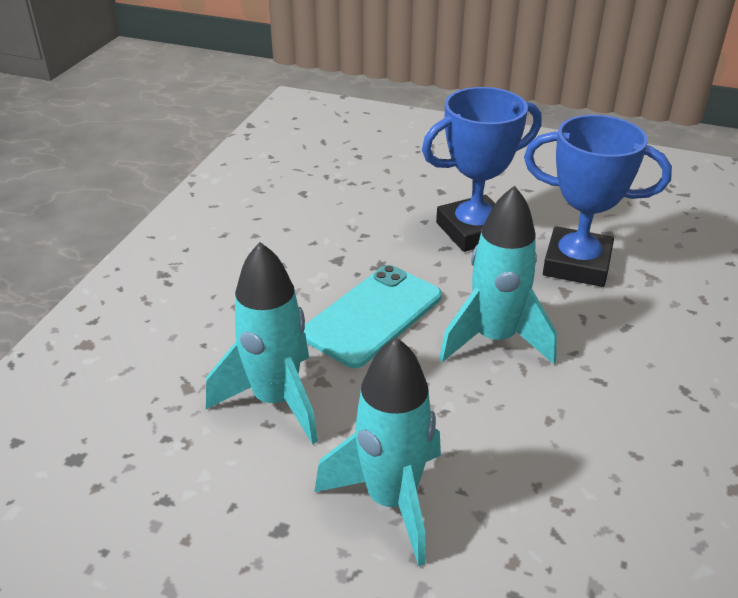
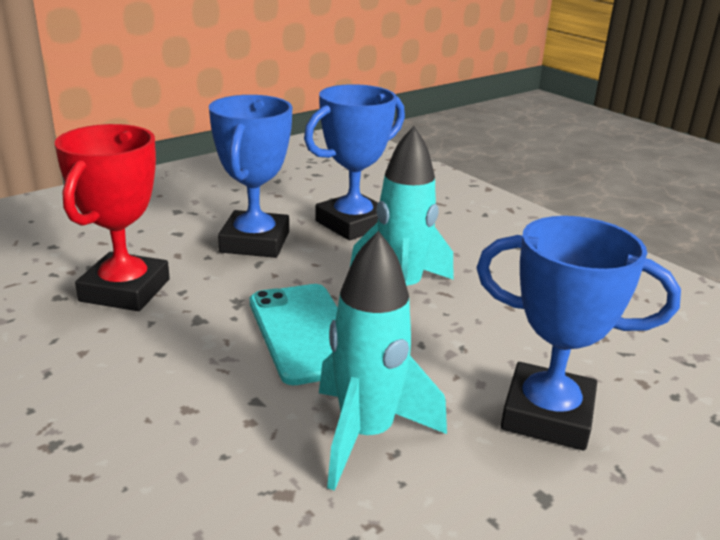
camera: 60 degrees left, 10 degrees down
turquoise rocket [315,337,441,566] -> blue trophy [476,216,681,451]
none -> red trophy [55,124,170,311]

